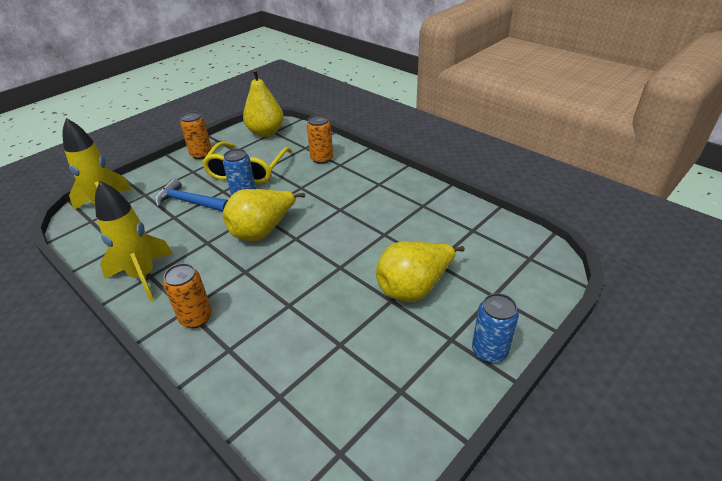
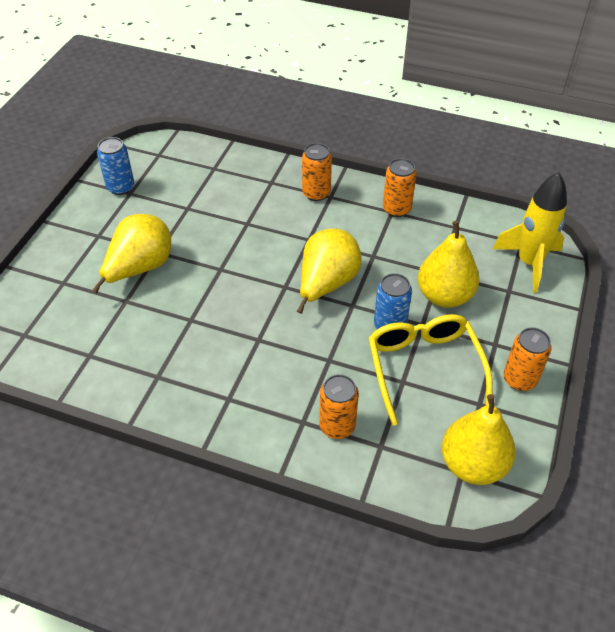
camera: 155 degrees right, 10 degrees up
yellow rocket [95,181,173,302] -> orange can [383,158,417,217]
blue hammer [155,178,228,211] -> yellow pear [418,221,479,308]
blue can [472,293,519,363] -> blue can moved to [97,137,134,195]

